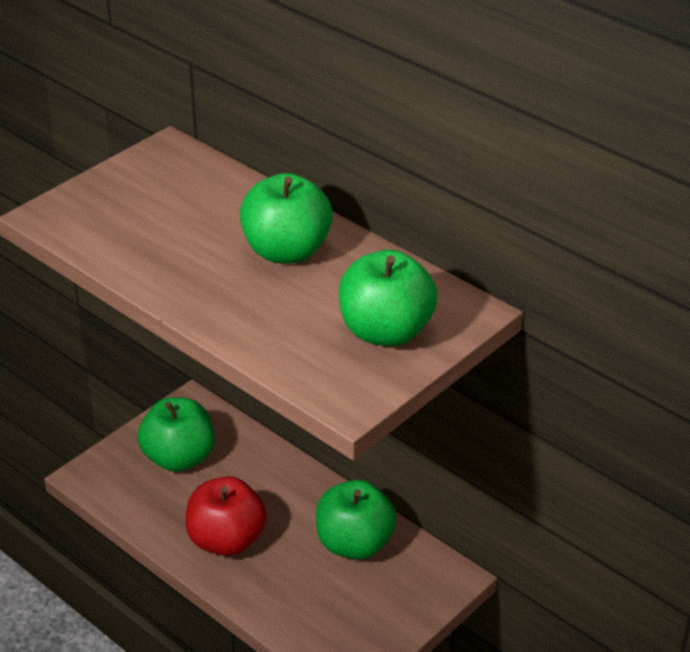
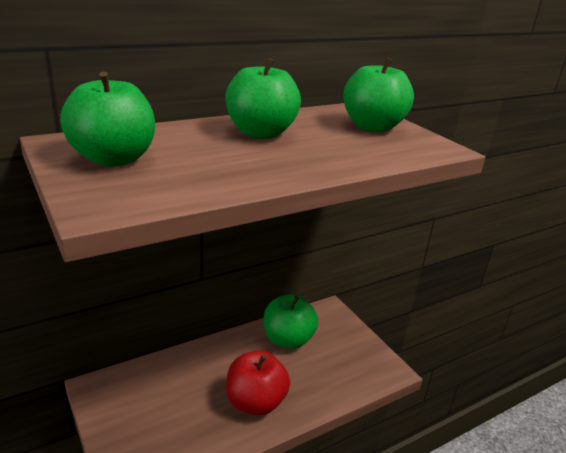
camera: 75 degrees left, 10 degrees down
green apple [138,397,215,472] -> green apple moved to [60,72,155,167]

